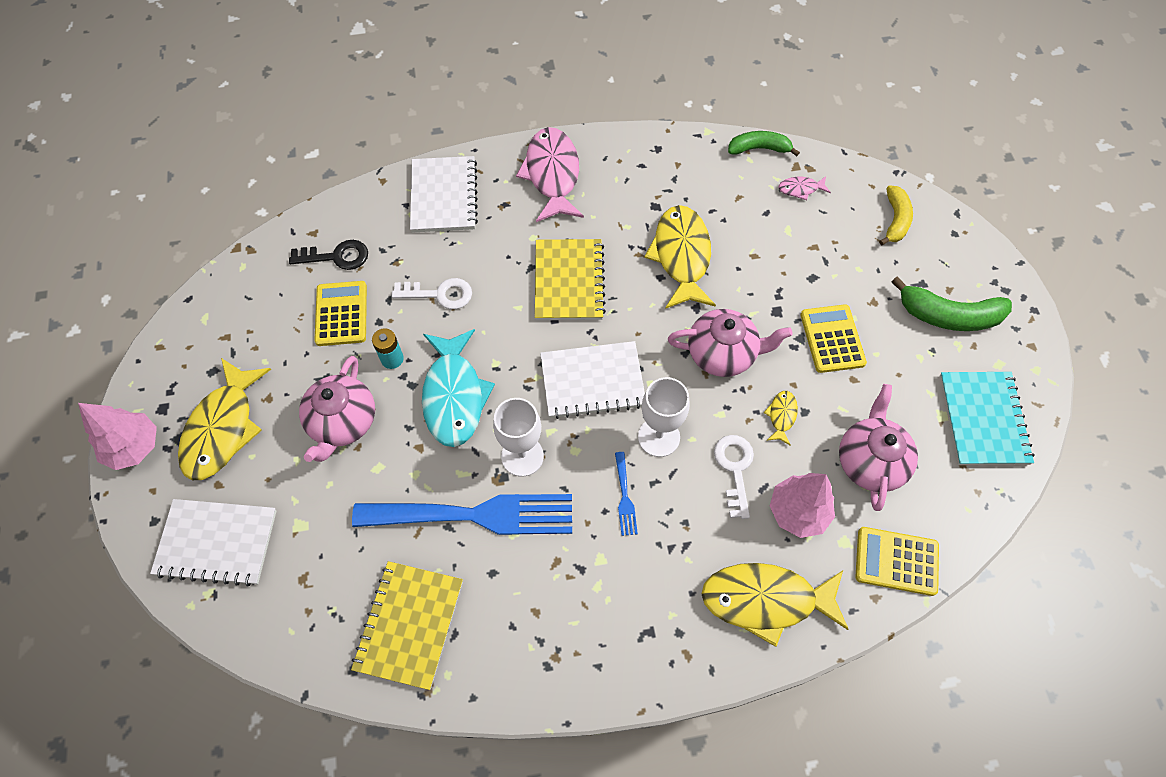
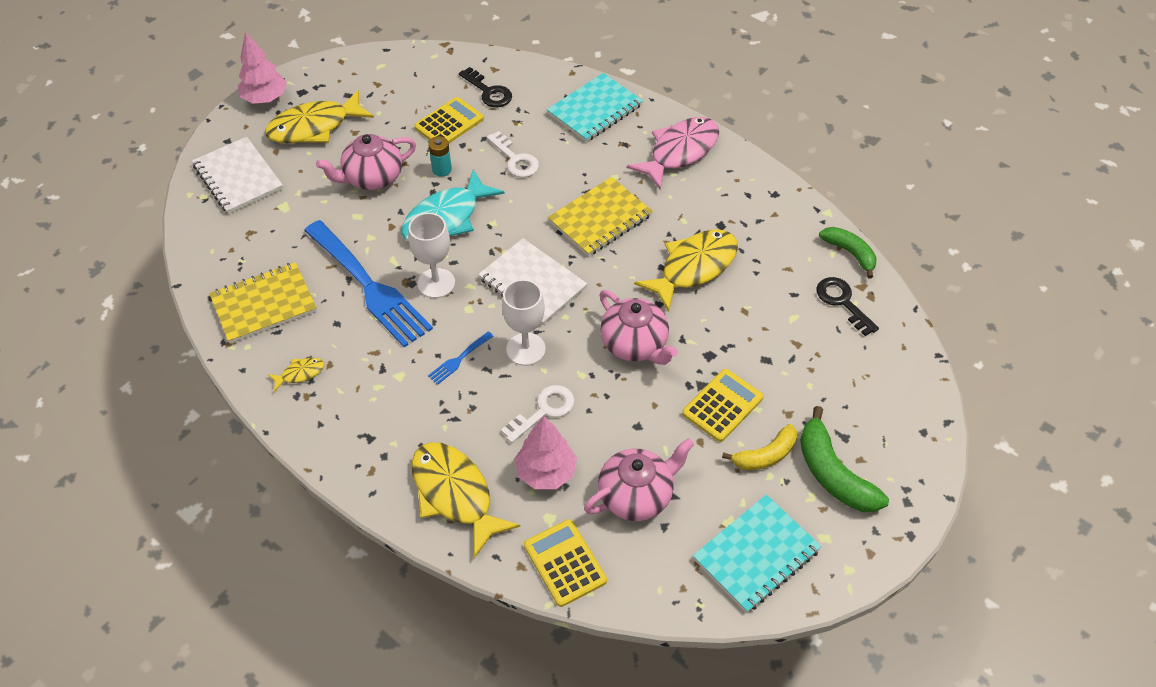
camera: 50 degrees right, 10 degrees down
white notebook [410,156,478,233] -> turquoise notebook [547,73,643,142]
yellow fish [764,391,798,446] -> yellow fish moved to [268,358,324,392]
pink fish [779,176,831,200] -> black key [816,277,879,336]
yellow banana [879,185,913,246] -> yellow banana moved to [722,424,797,470]

